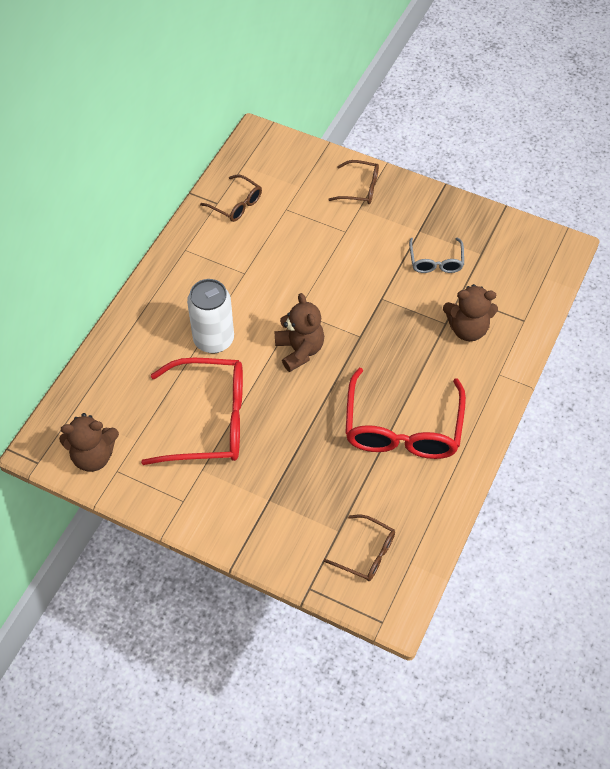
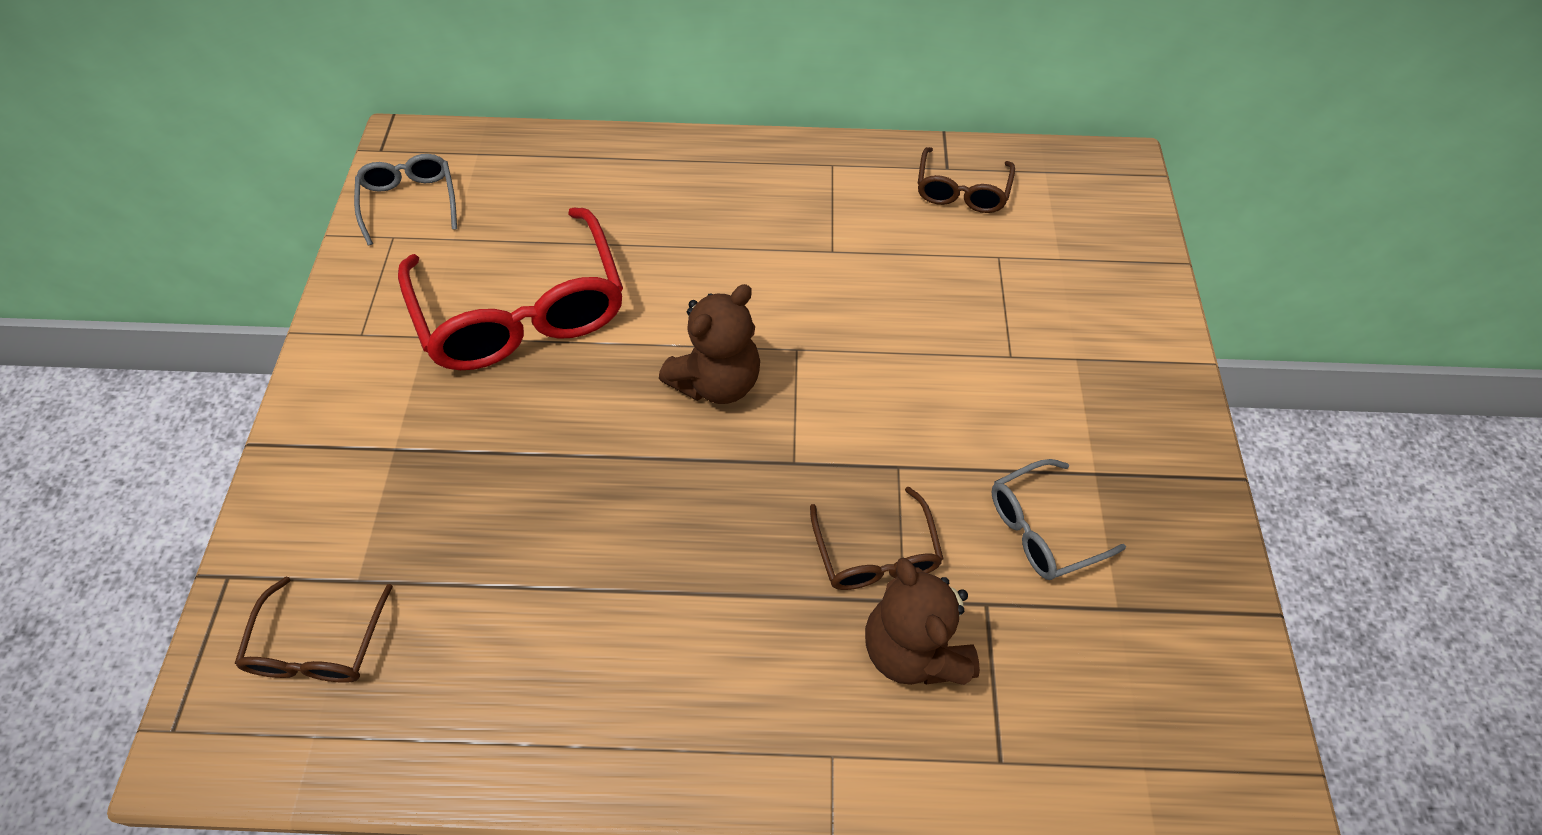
camera: 65 degrees right, 0 degrees up
brown teddy bear [59,413,119,472] -> grey glasses [354,154,457,245]
white can [187,279,234,353] -> none
brown glasses [328,160,379,204] -> brown glasses moved to [810,487,944,590]
red glasses [345,368,466,459] -> none

